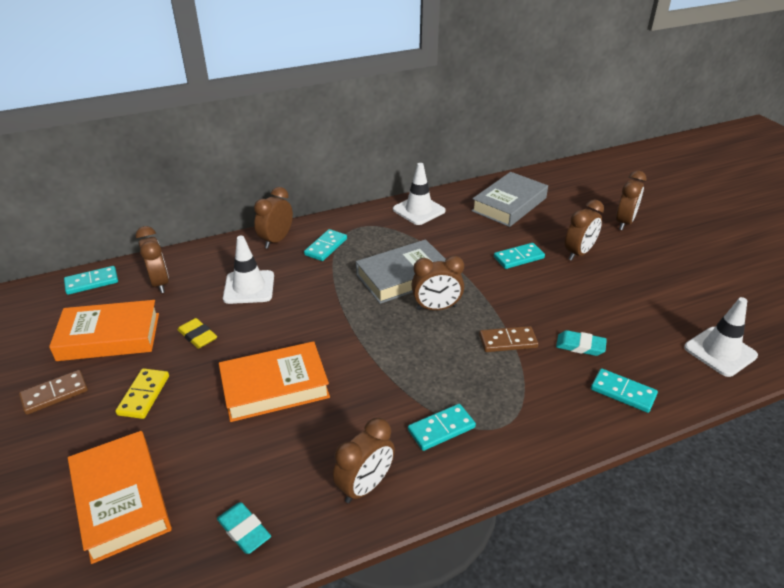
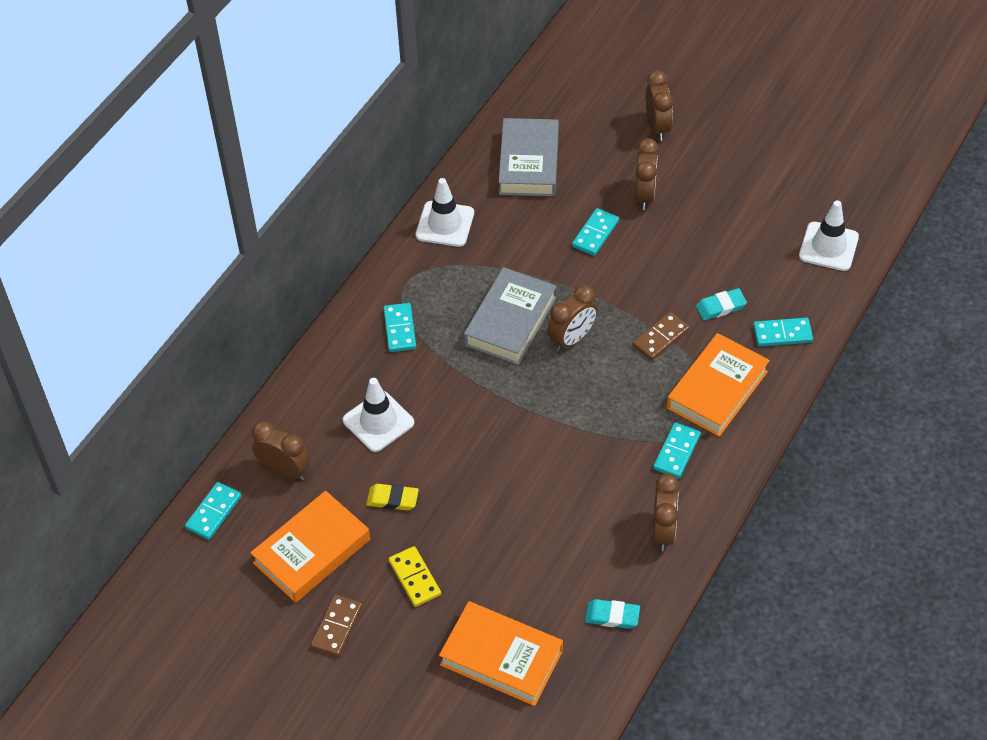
camera: 35 degrees left, 15 degrees up
orange book [219,341,330,422] -> orange book moved to [667,333,770,437]
brown clock [254,187,293,249] -> none

